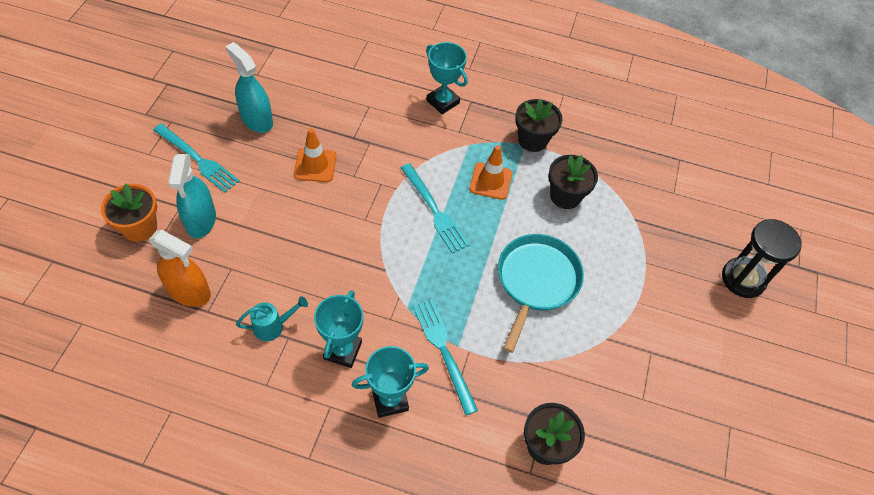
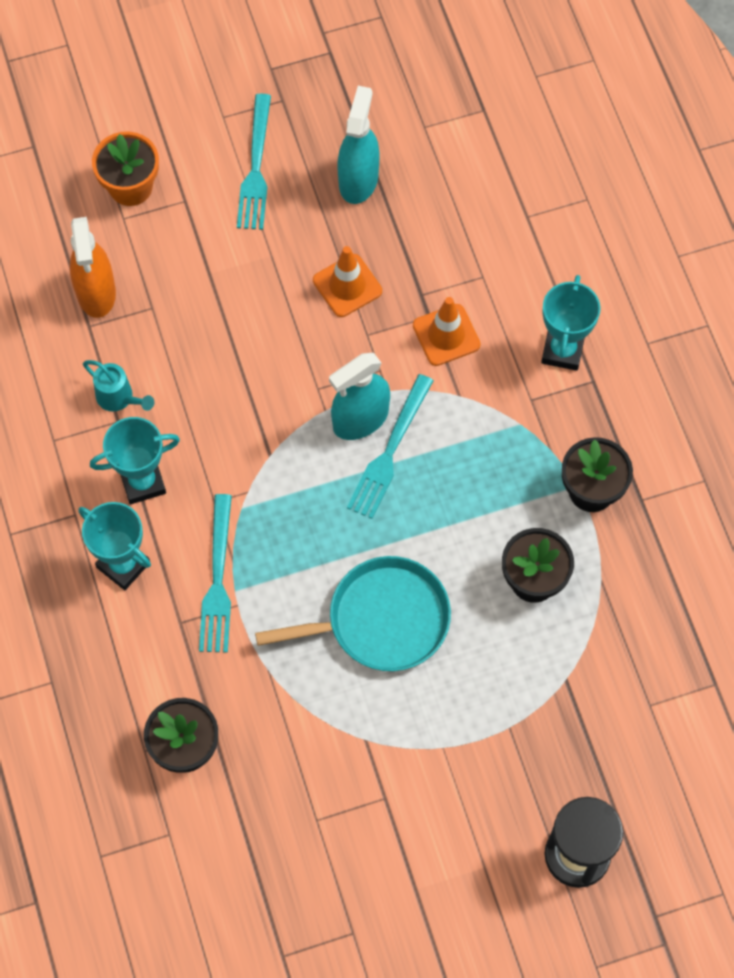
camera: 60 degrees right, 10 degrees up
turquoise spray bottle [168,154,216,239] -> turquoise spray bottle moved to [329,353,390,440]
turquoise fork [413,300,478,415] -> turquoise fork turned 150 degrees clockwise [199,494,232,653]
orange traffic cone [469,145,512,200] -> orange traffic cone moved to [413,297,480,366]

